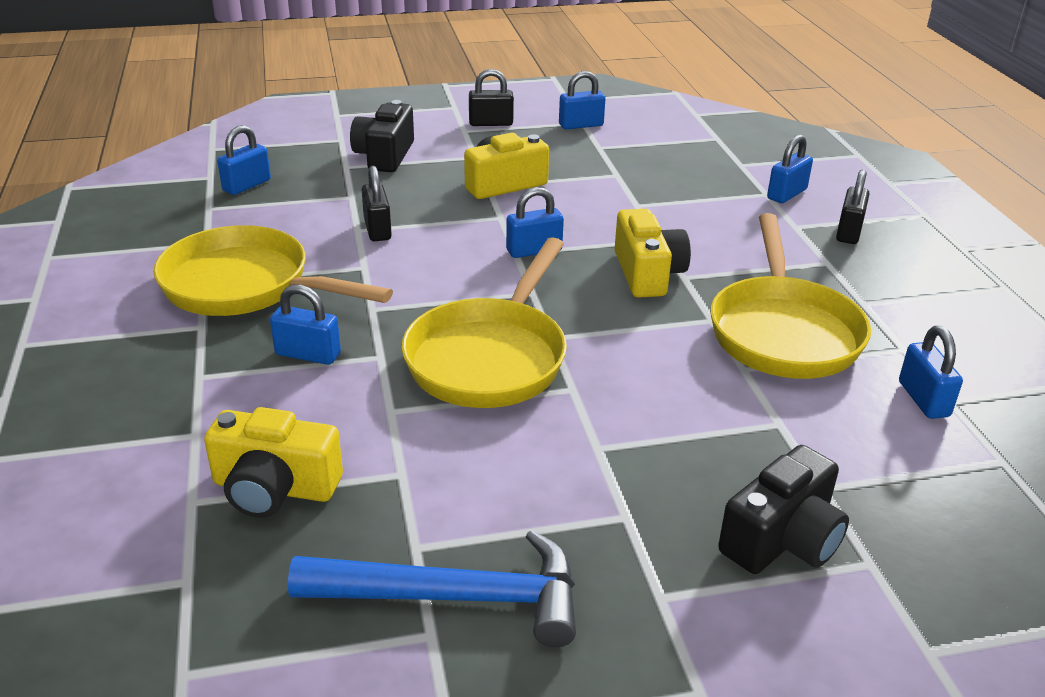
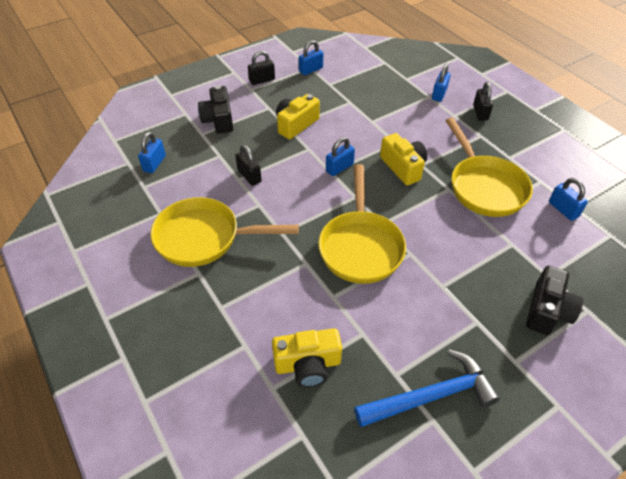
camera: 20 degrees left, 15 degrees up
blue padlock [270,285,341,365] -> none

